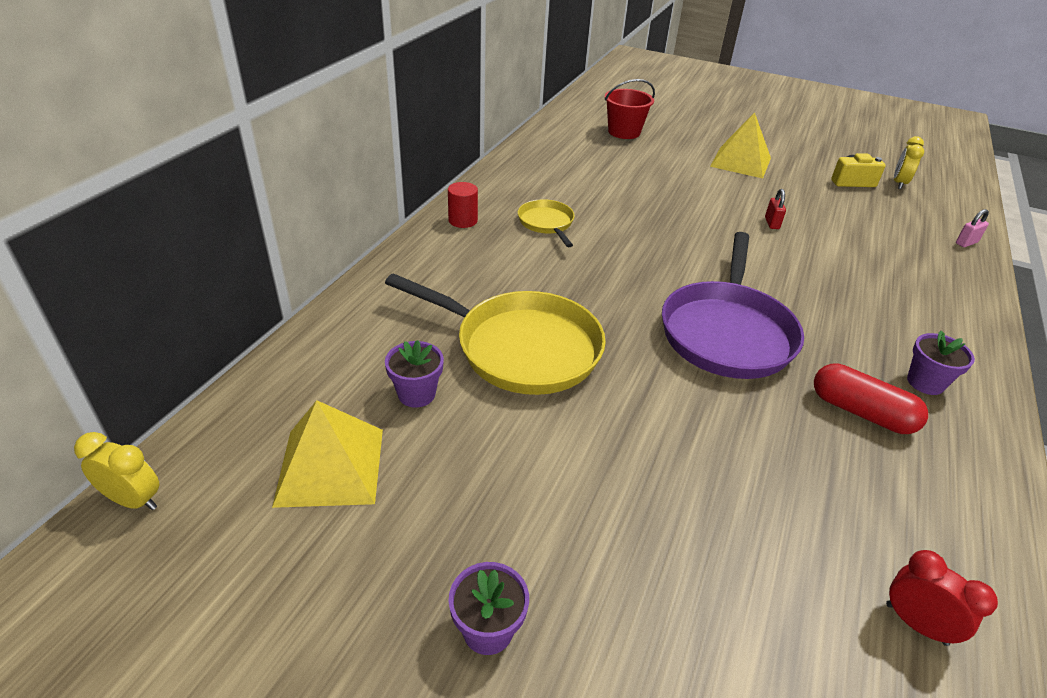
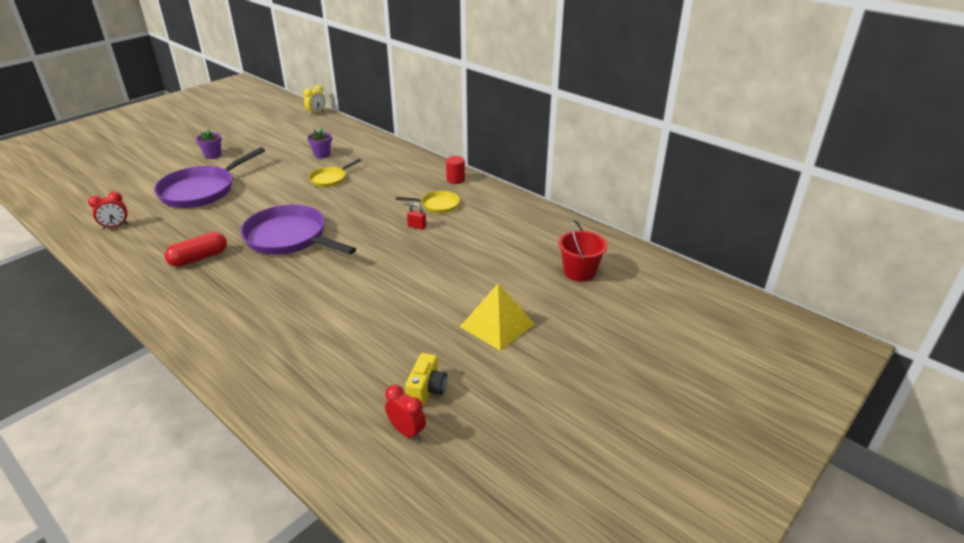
camera: 110 degrees right, 5 degrees down
yellow pyramid [272,400,383,508] -> none
yellow pan [385,273,606,395] -> yellow pan [309,159,362,187], size x0.51
red padlock [765,189,786,229] -> red padlock moved to [407,203,426,230]
yellow clock [894,136,924,189] -> red clock [385,385,426,441]
purple flower pot [907,331,975,395] -> none
pink padlock [956,209,989,247] -> none
none -> purple pan [154,147,265,208]

